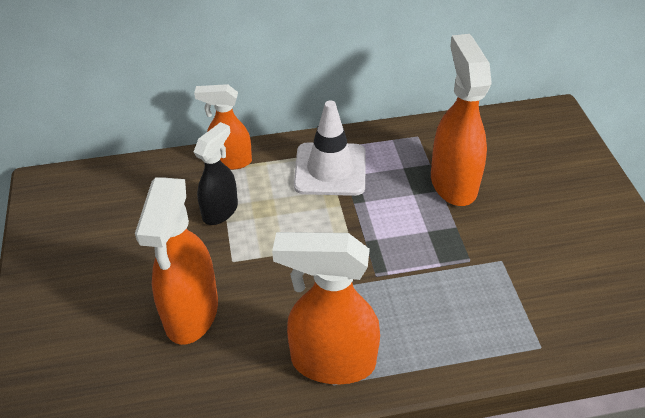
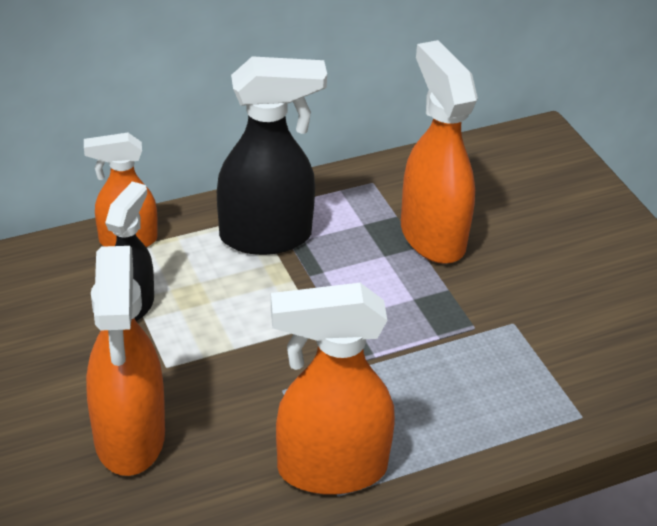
camera: 15 degrees left, 5 degrees down
white traffic cone [294,100,366,196] -> black spray bottle [217,56,327,255]

